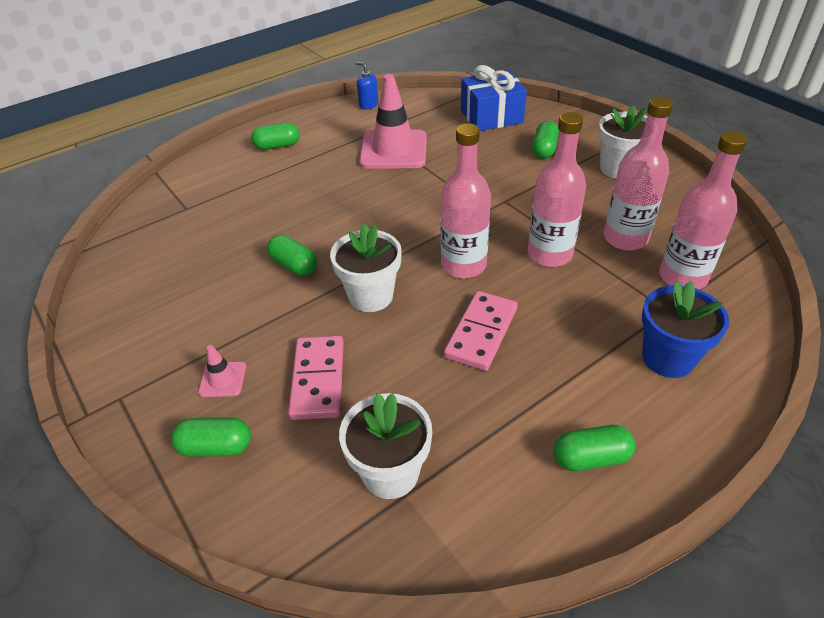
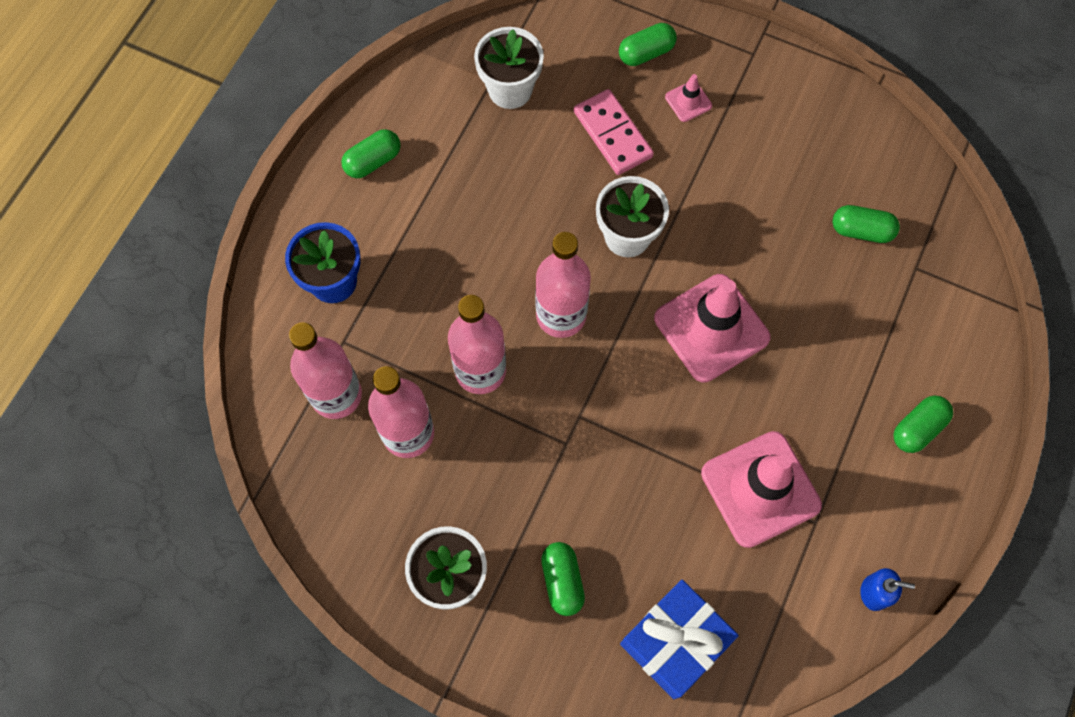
camera: 150 degrees right, 25 degrees up
green capsule [267,235,317,276] -> green capsule moved to [832,205,900,243]
pink domino [444,291,518,371] -> none
none -> pink traffic cone [654,274,771,382]

